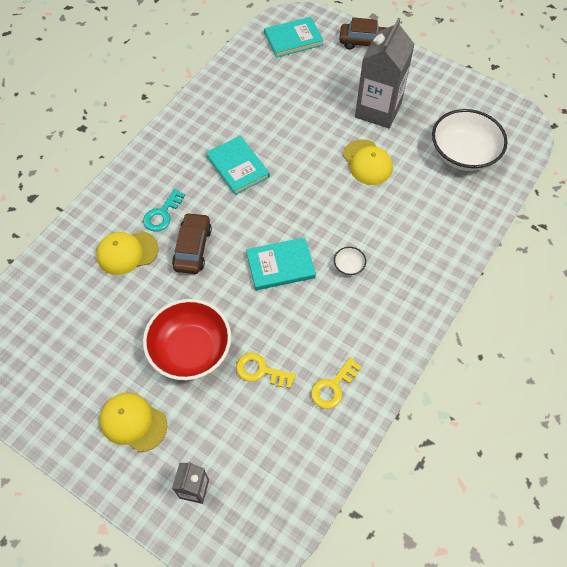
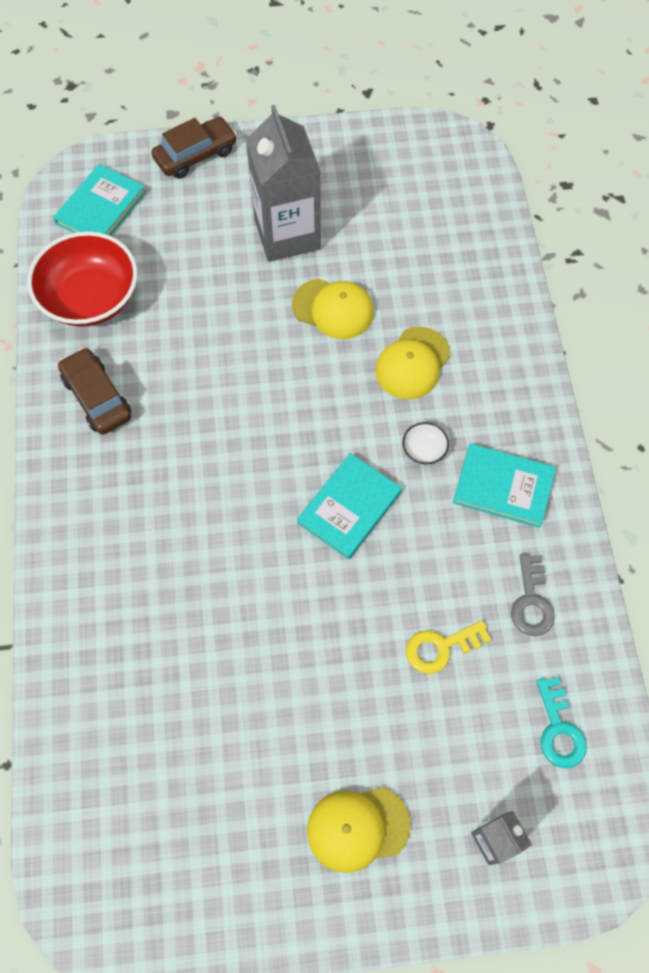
camera: 40 degrees left, 5 degrees up
yellow cap [96,231,159,275] -> yellow cap moved to [375,327,450,399]
turquoise key [143,189,185,232] -> turquoise key moved to [537,677,587,768]
red bowl [143,299,231,380] -> red bowl moved to [27,231,137,327]
brown car [172,212,212,274] -> brown car moved to [58,347,131,435]
turquoise book [206,136,270,195] -> turquoise book moved to [453,443,556,528]
yellow key [311,357,361,409] -> grey key [511,554,555,636]
white bowl [432,109,508,171] -> none

